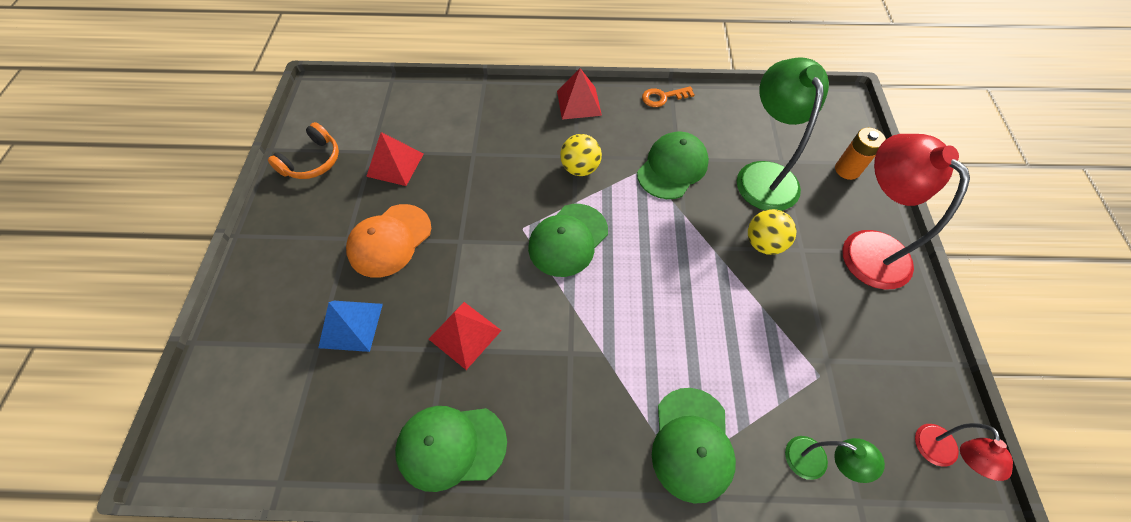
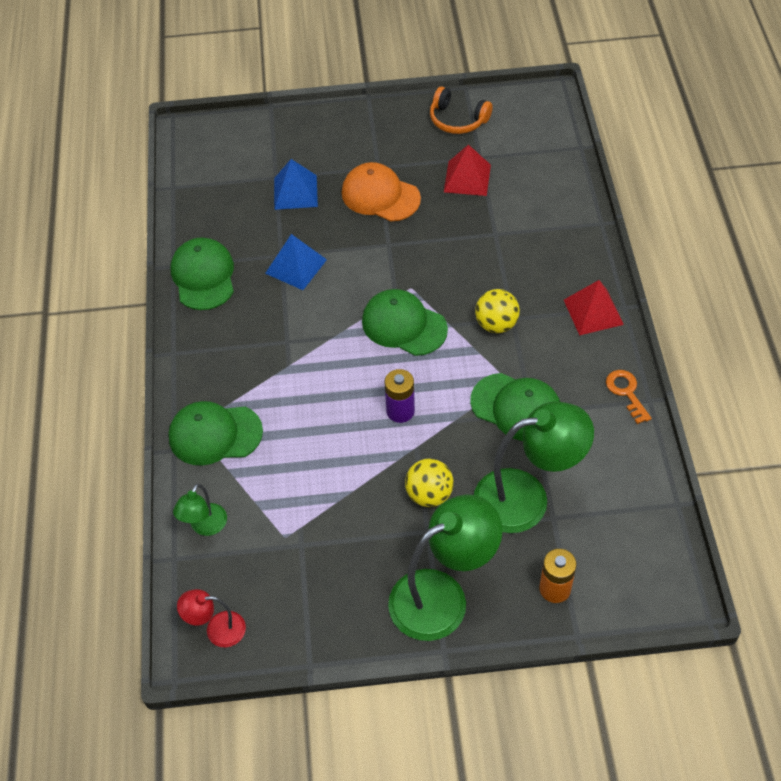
camera: 85 degrees right, 5 degrees down
red pyramid [429,302,502,370] -> blue pyramid [265,234,327,290]
red lamp [842,134,970,290] -> green lamp [388,494,503,641]
none -> purple battery [385,369,415,423]

